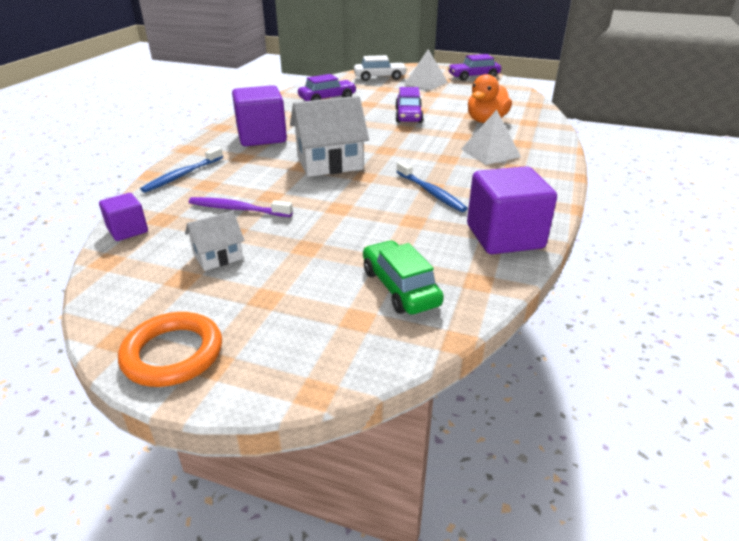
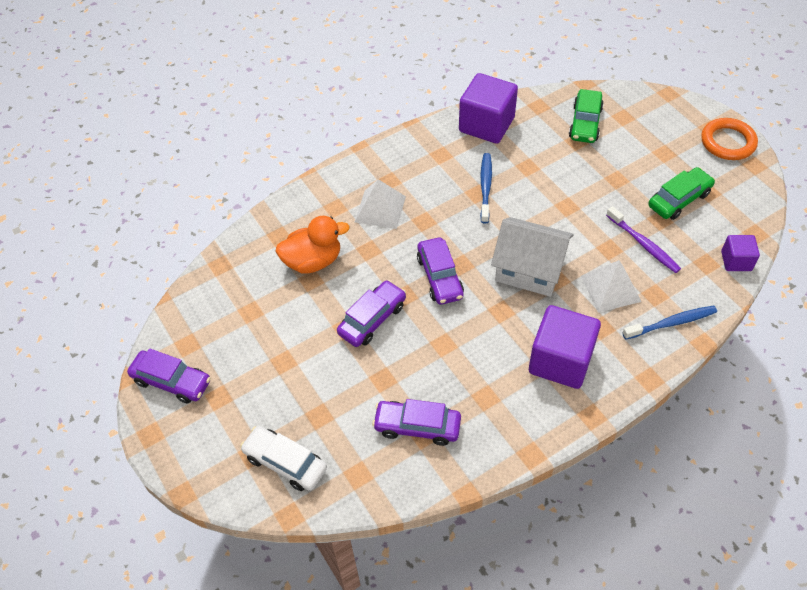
camera: 140 degrees left, 20 degrees up
white house [185,211,245,271] -> green car [648,167,715,220]
white pyramid [405,49,448,90] -> white pyramid moved to [581,260,642,313]
none -> purple car [417,238,464,305]

